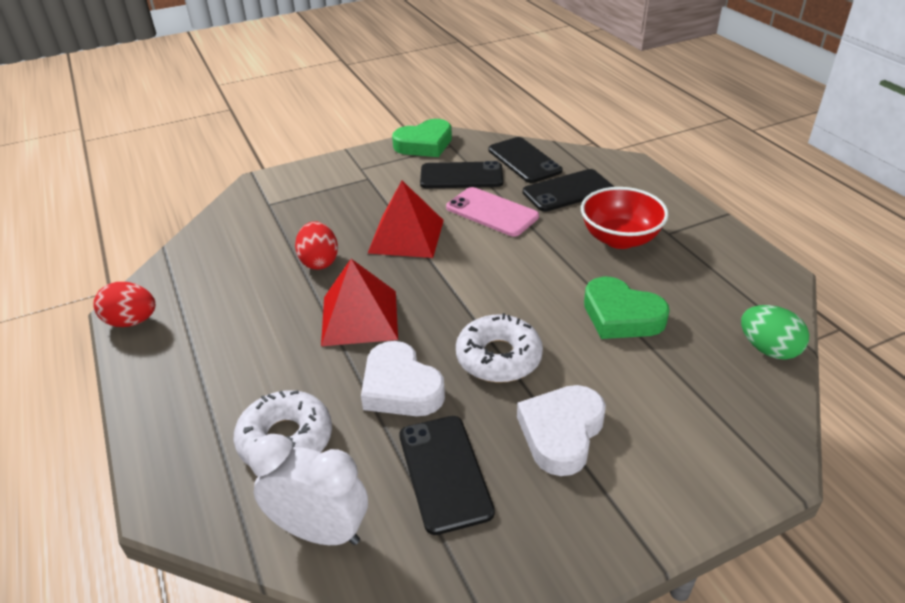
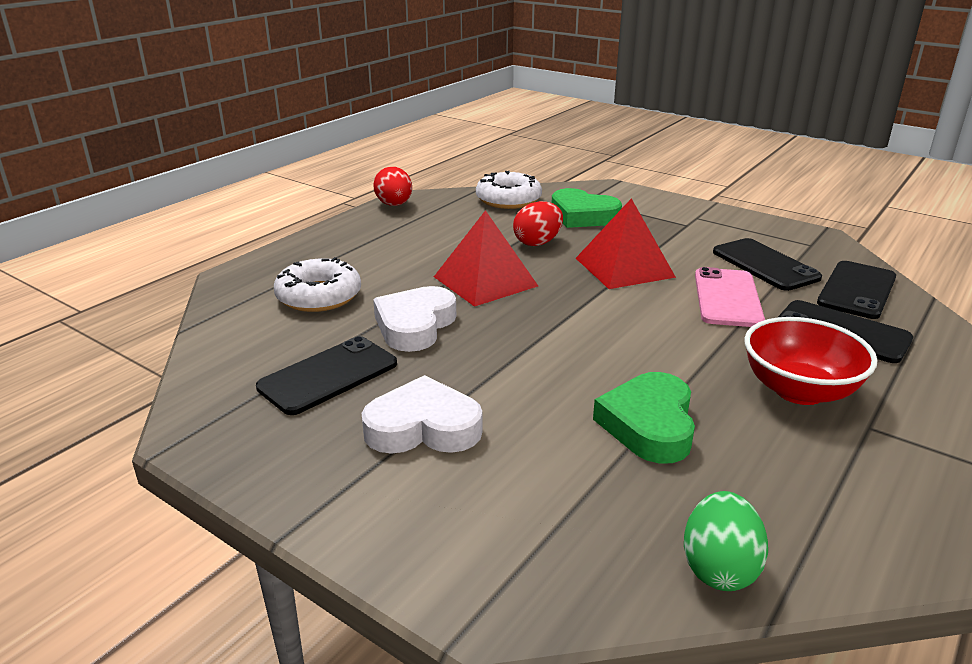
camera: 60 degrees right, 10 degrees down
white clock [249,434,368,545] -> none
green heart [392,119,452,157] -> green heart moved to [552,188,622,228]
white donut [456,313,543,383] -> white donut moved to [476,171,542,209]

